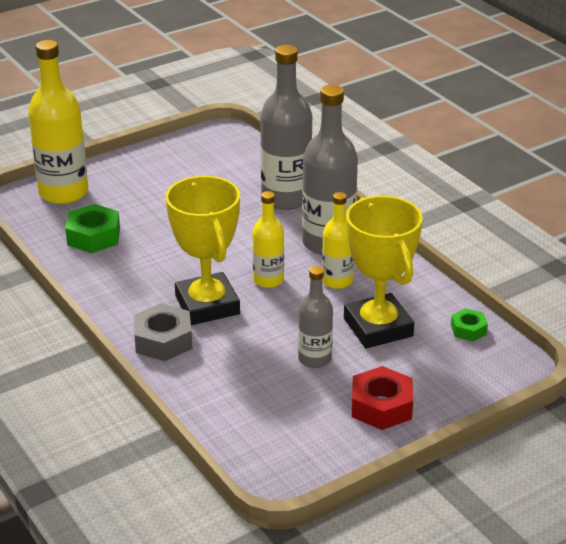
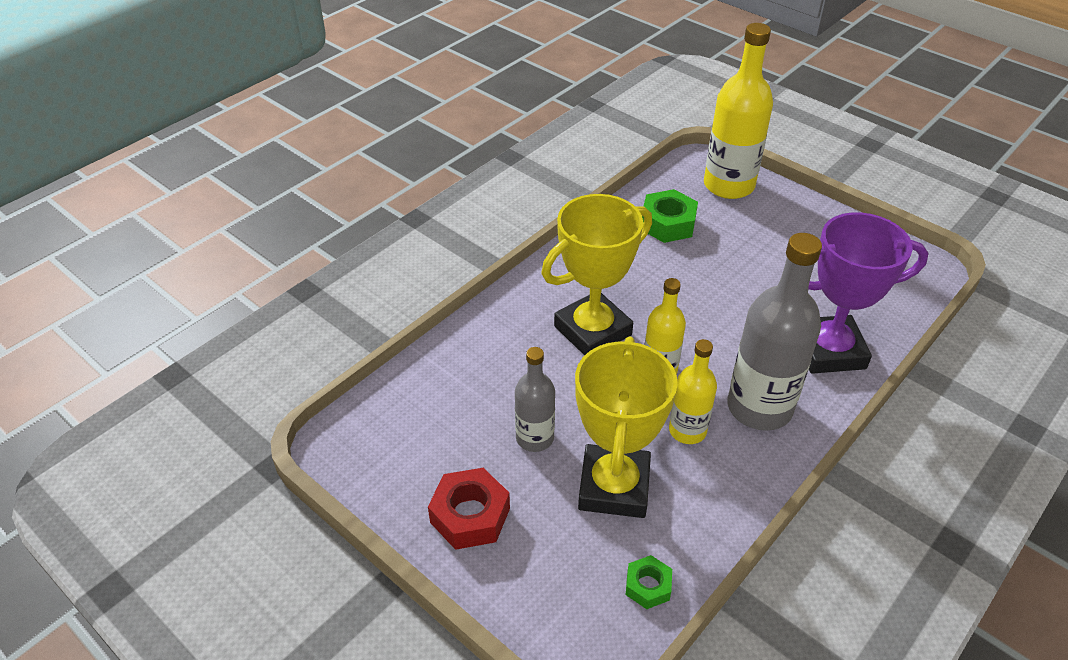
camera: 75 degrees right, 10 degrees up
grey nut [134,304,192,361] -> none
grey bottle [260,45,312,210] -> purple trophy [808,212,929,374]
yellow trophy [344,196,423,348] -> yellow trophy turned 45 degrees counterclockwise [575,337,678,518]

